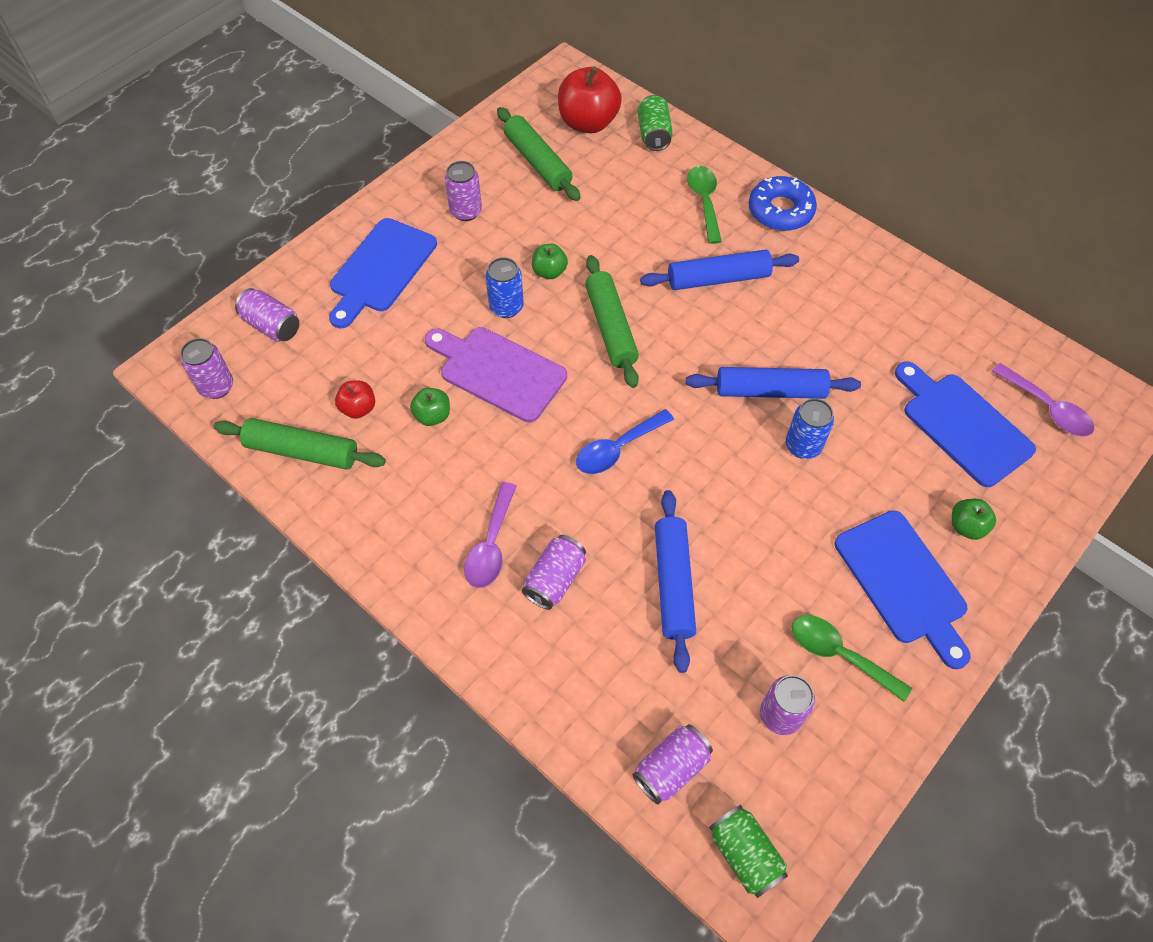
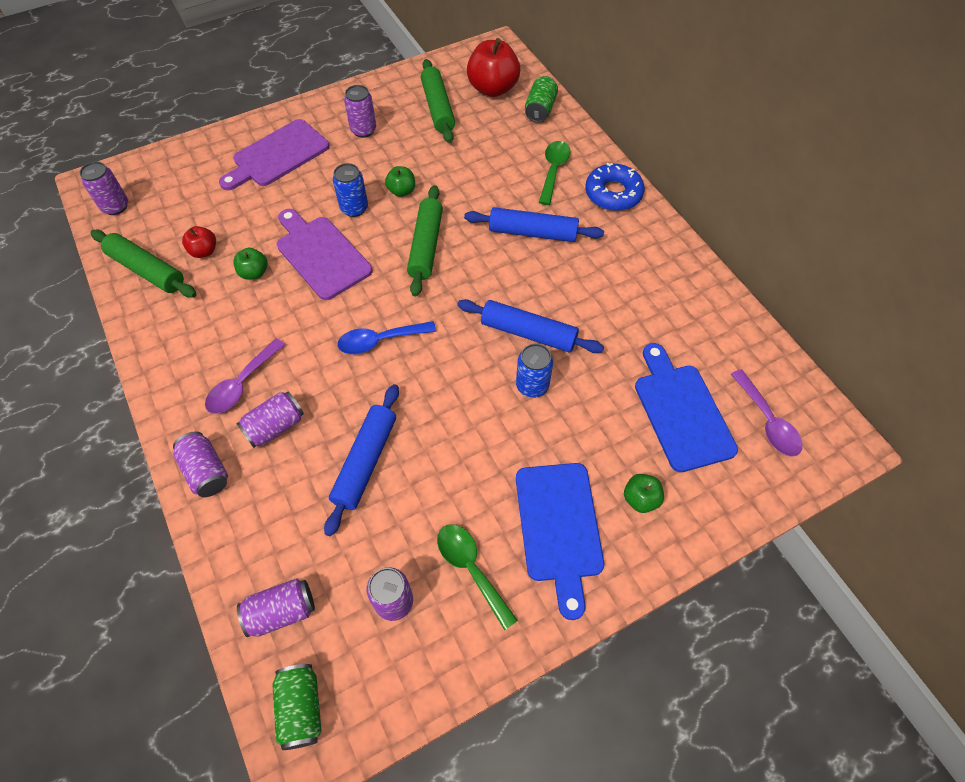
camera: 20 degrees right, 0 degrees up
purple can [235,288,299,342] -> purple can moved to [173,431,228,497]
blue cutting board [329,218,437,328] -> purple cutting board [219,119,330,190]

